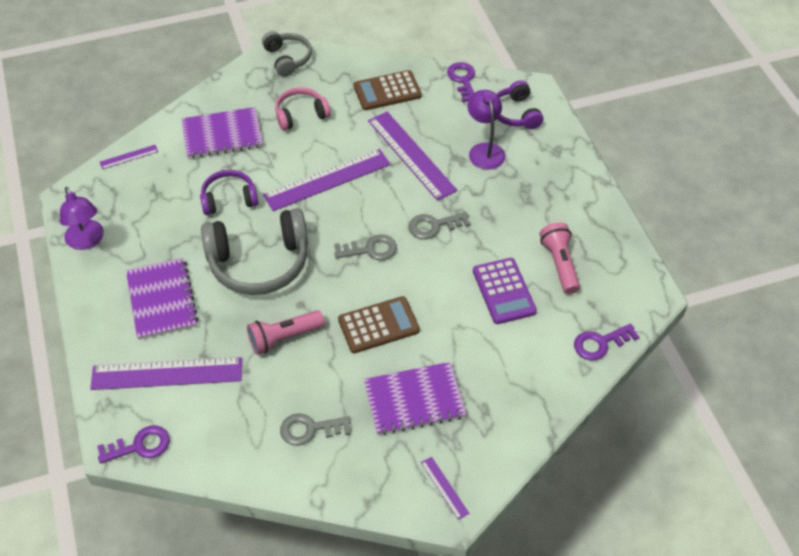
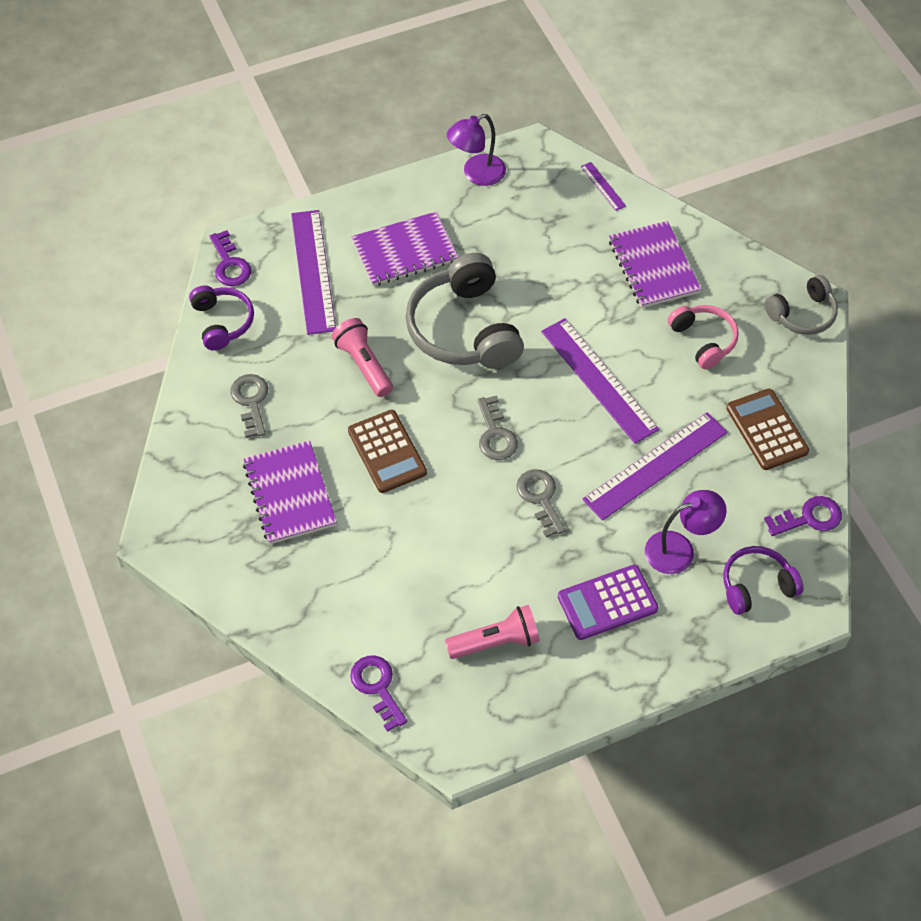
camera: 85 degrees right, 5 degrees up
purple headphones [200,170,259,215] -> purple headphones moved to [189,286,254,350]
purple ruler [421,457,469,520] -> none
purple calculator [473,258,537,324] -> purple calculator moved to [558,565,658,640]

